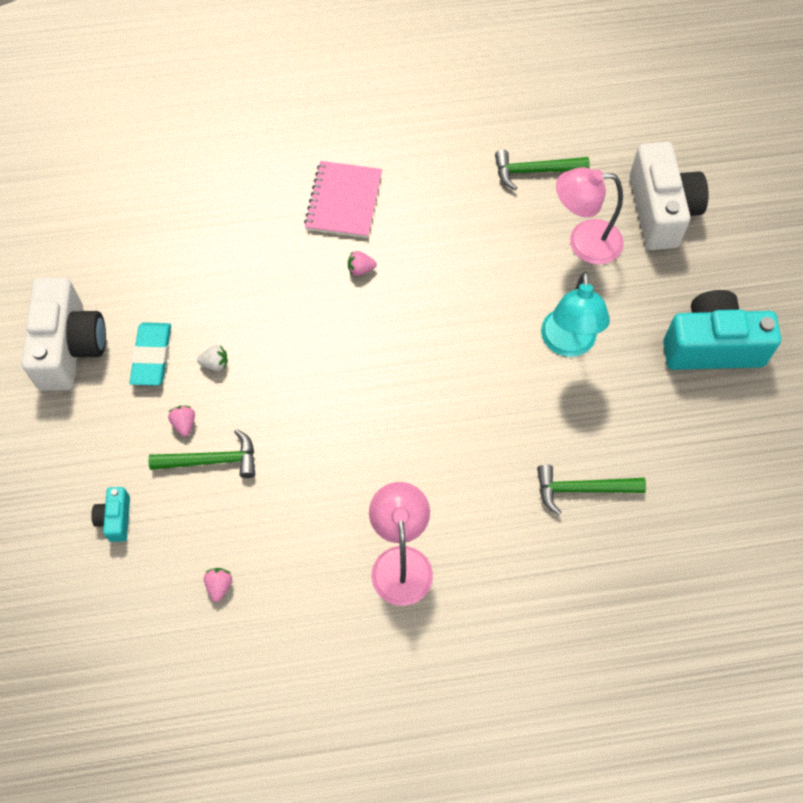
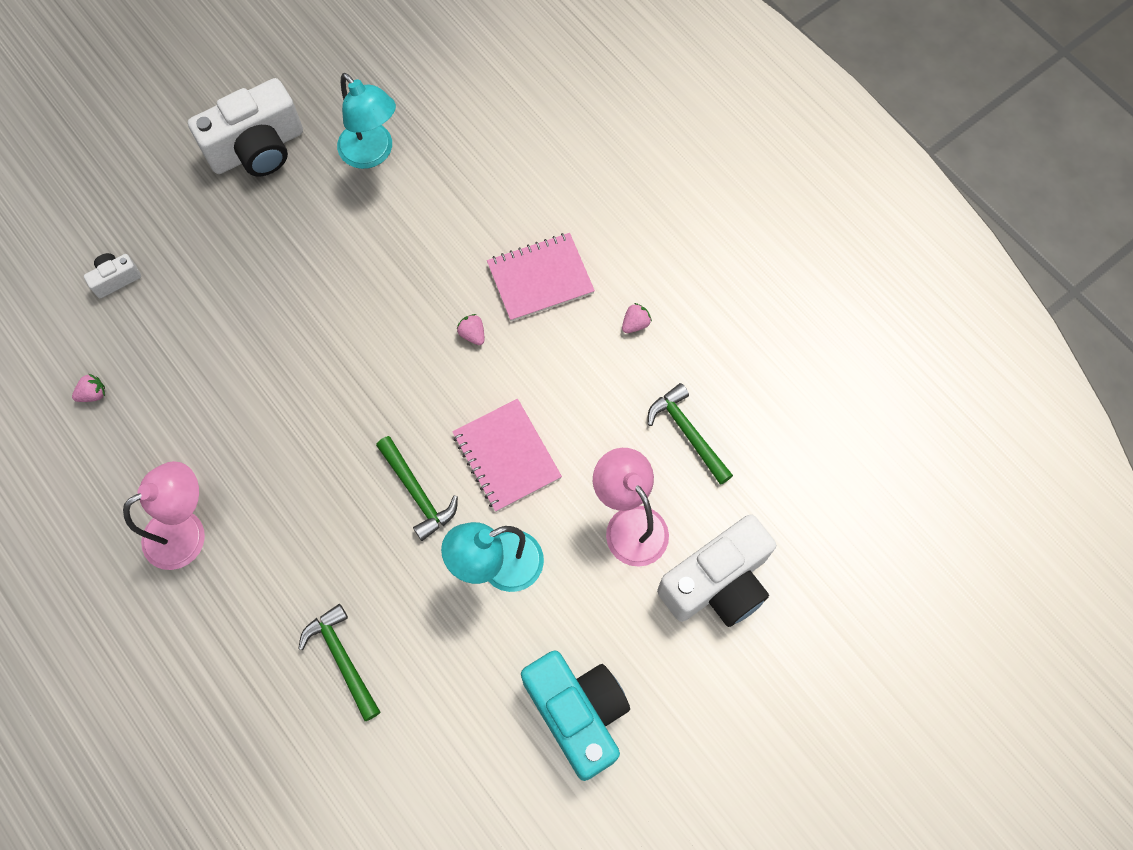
camera: 60 degrees right, 5 degrees up
turquoise camera [91,487,130,542] -> white camera [84,253,141,298]
turquoise eraser [130,322,171,386] -> none
green hammer [148,429,255,478] -> green hammer moved to [376,436,458,541]
pink strawberry [168,406,195,437] -> pink strawberry moved to [622,303,652,333]
white strawberry [197,345,228,371] -> none
none -> turquoise lamp [337,73,396,169]
none -> pink notebook [452,399,562,512]

